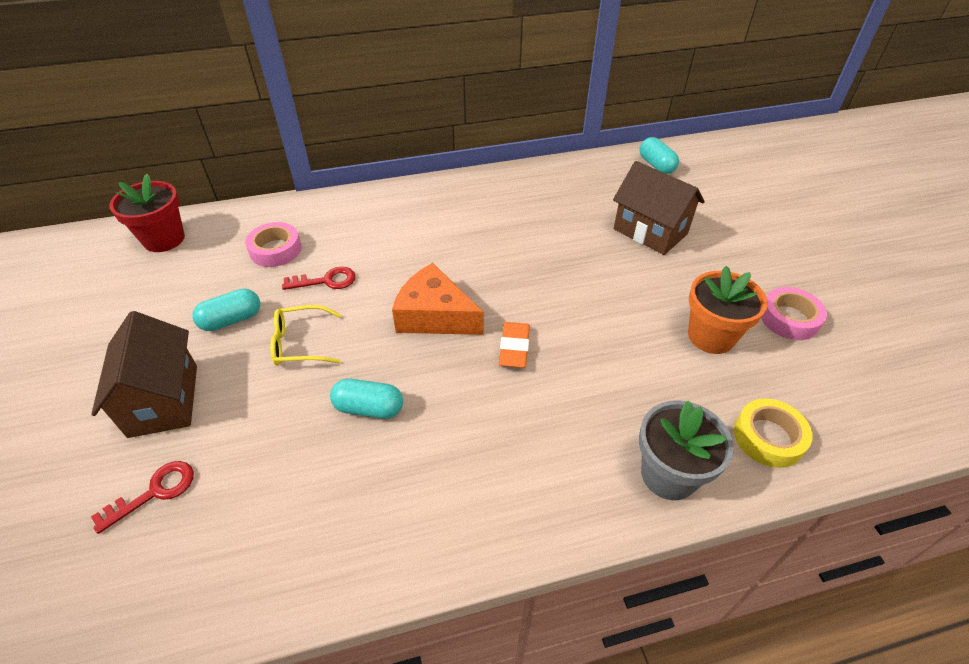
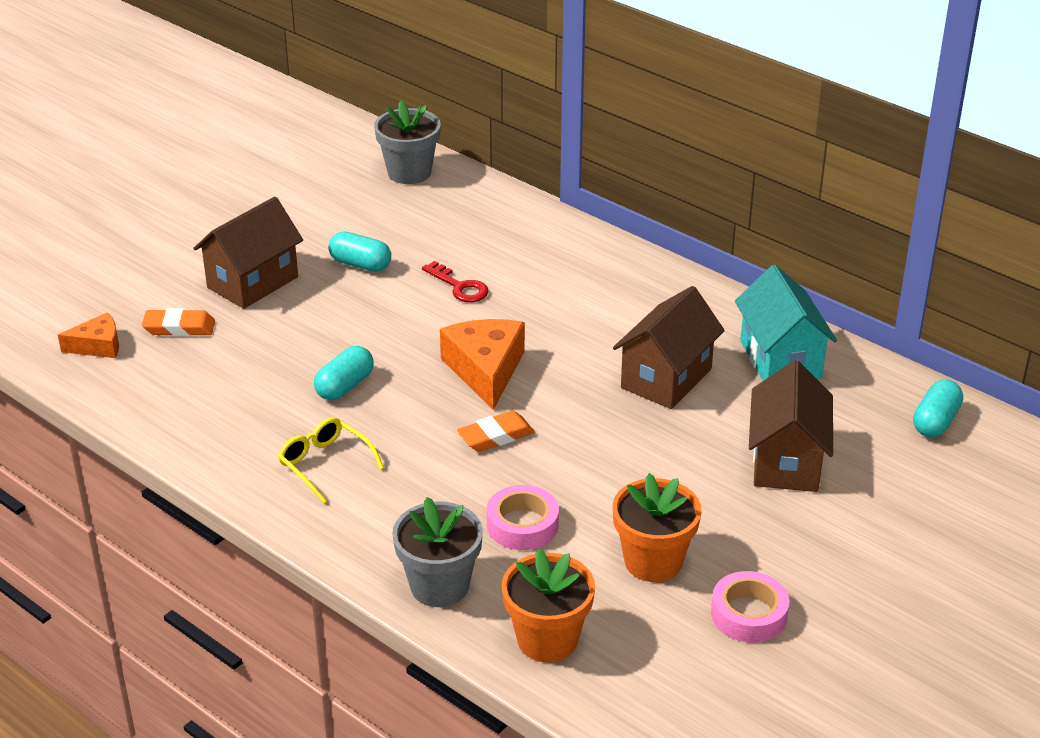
camera: 55 degrees right, 10 degrees down
red key [91,461,194,534] -> orange eraser [142,309,215,336]
red flower pot [109,174,185,252] -> grey flower pot [374,100,441,184]
pink tape [245,222,302,267] -> pink tape moved to [487,485,559,550]
yellow glasses [270,305,341,366] -> yellow glasses moved to [278,417,384,503]
turquoise capsule [330,379,403,419] -> turquoise capsule turned 60 degrees clockwise [314,346,374,400]
yellow tape [734,399,813,468] -> orange flower pot [502,548,595,662]
none -> orange cheese [58,312,119,358]
none -> brown house [613,286,725,409]
none -> turquoise house [735,265,837,381]

